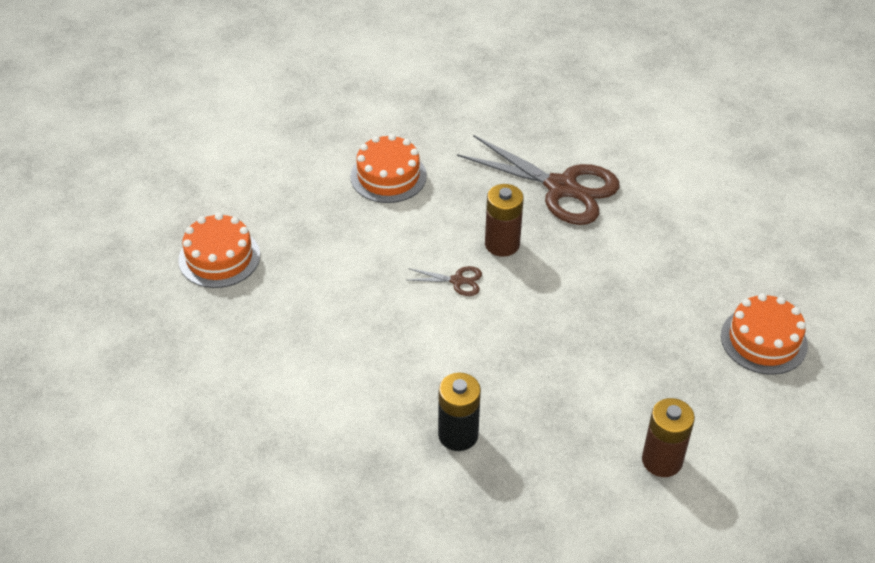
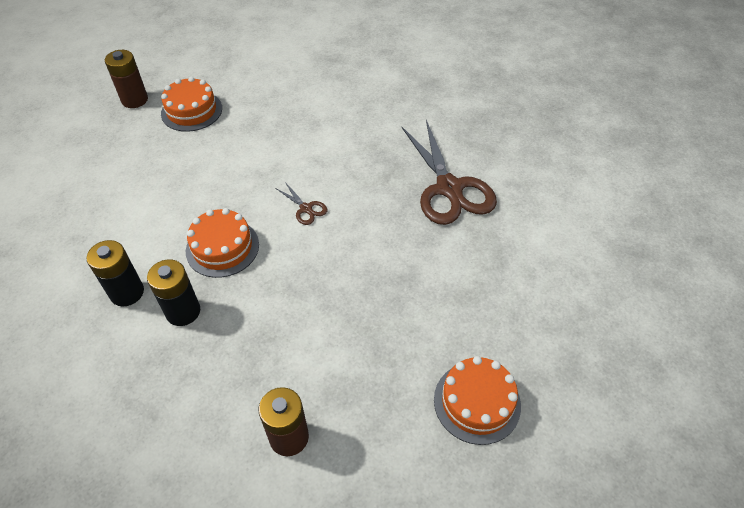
camera: 40 degrees right, 5 degrees up
orange cake [350,134,427,203] -> orange cake moved to [186,208,259,278]
brown battery [485,184,524,257] -> brown battery moved to [105,50,148,108]
none -> black battery [86,240,144,306]

